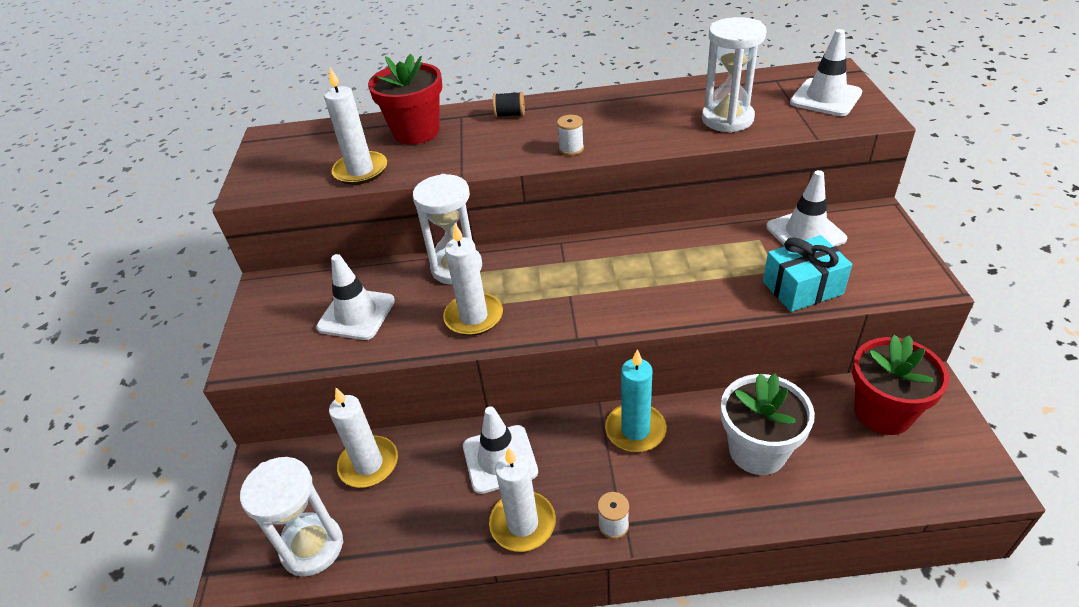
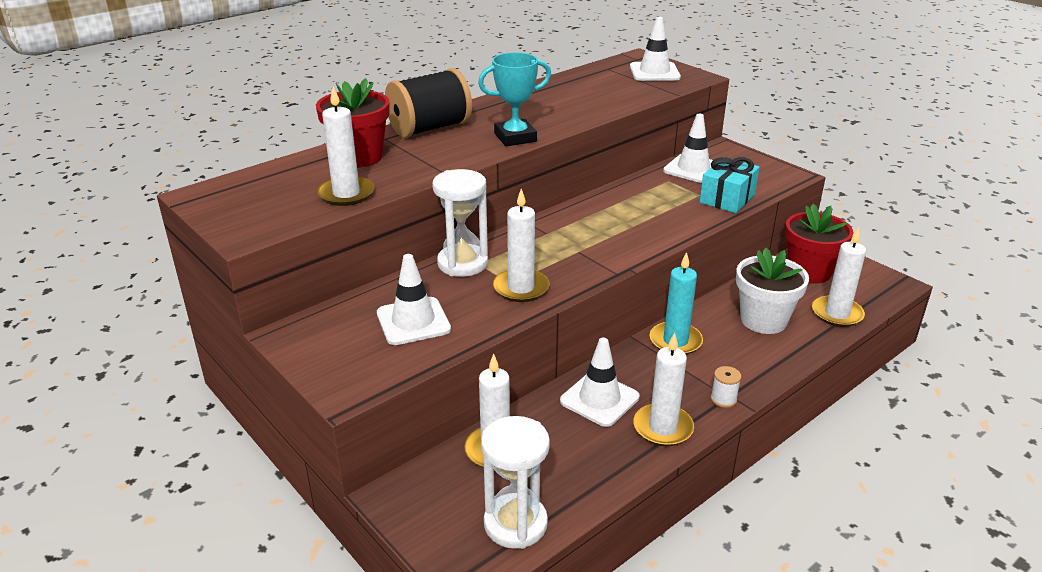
camera: 40 degrees left, 10 degrees down
black spool [493,92,525,117] -> black spool [385,68,472,138], size x2.48
white spool [557,115,584,155] -> turquoise trophy [478,52,551,146]
white hourglass [702,17,766,133] -> none
none -> white candle [812,227,866,327]

